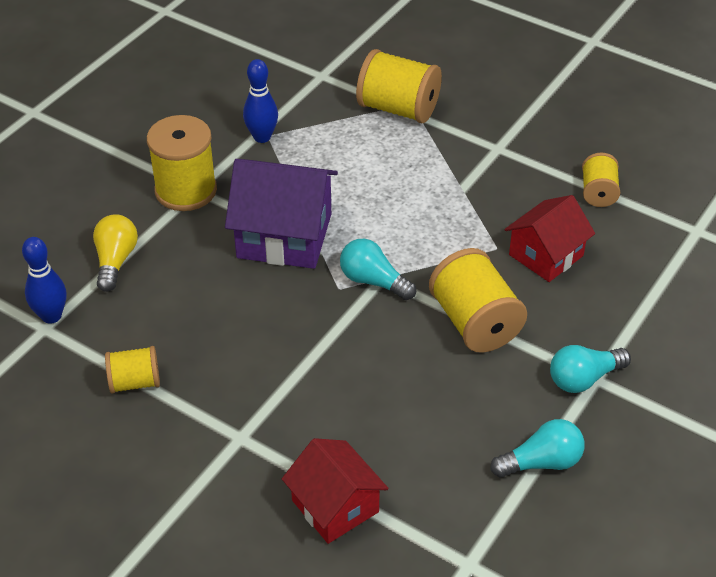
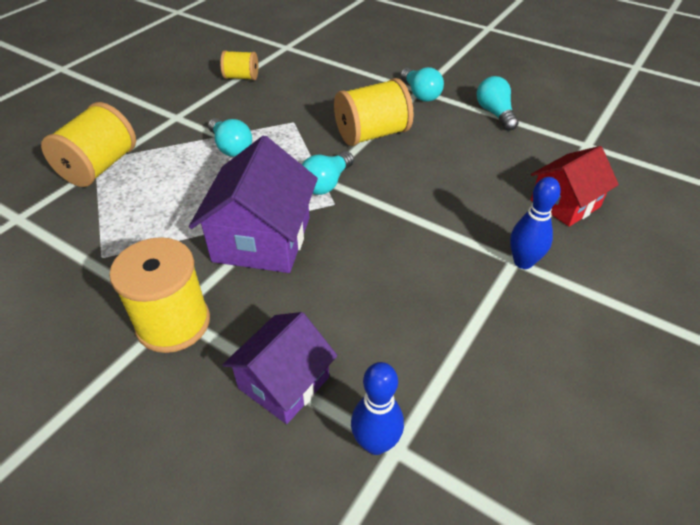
camera: 90 degrees left, 0 degrees up
yellow light bulb [93,214,138,292] -> purple house [222,312,337,424]
yellow spool [105,346,160,394] -> none
blue bowling pin [243,59,278,143] -> blue bowling pin moved to [510,177,561,269]
red house [505,195,595,282] -> none
none -> turquoise light bulb [208,118,252,157]

